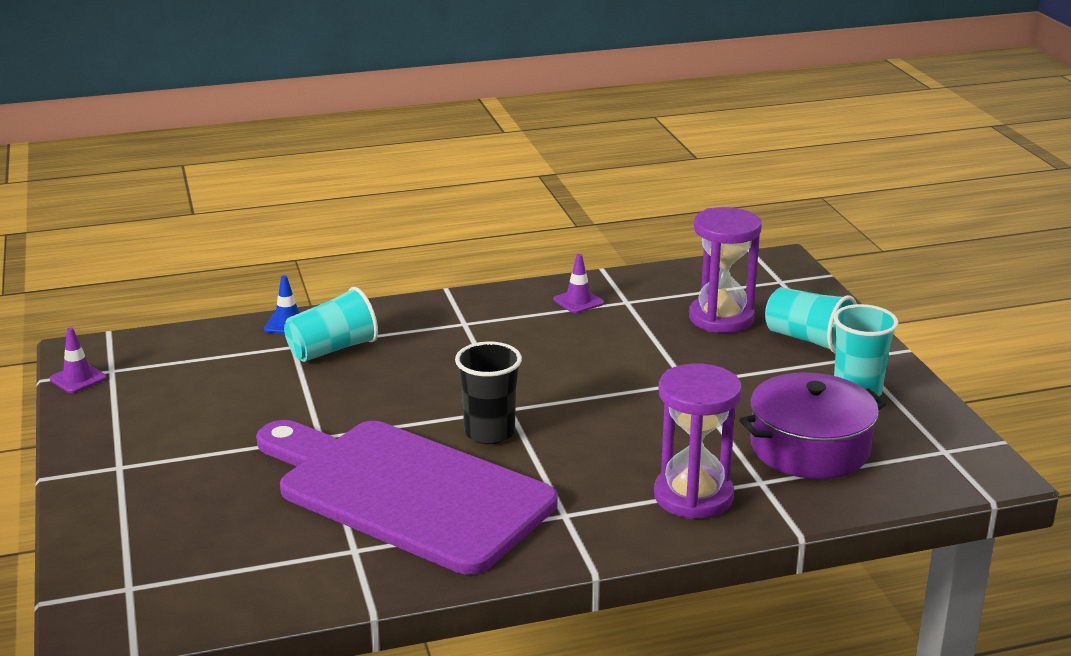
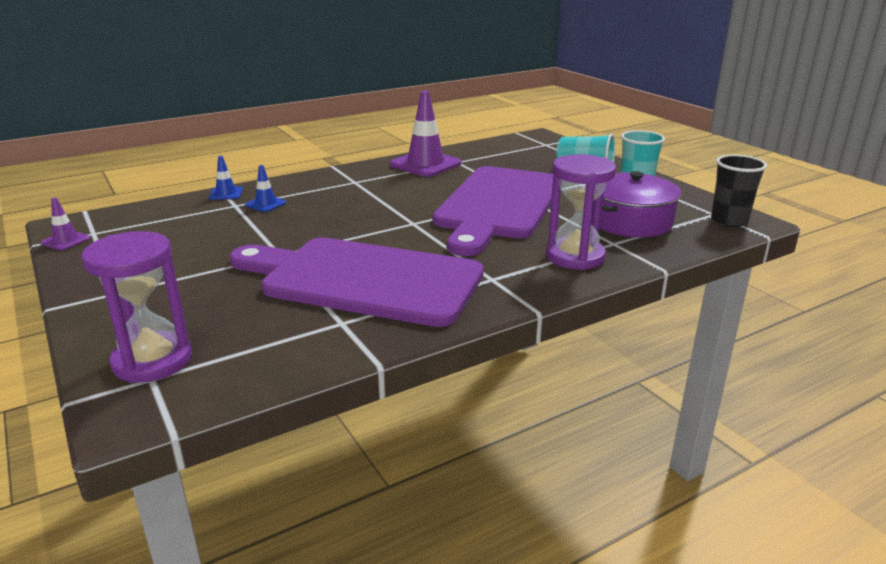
camera: 15 degrees left, 0 degrees up
turquoise cup [284,287,378,362] -> blue traffic cone [245,165,286,212]
black cup [455,342,522,444] -> black cup moved to [711,154,767,227]
purple traffic cone [554,254,604,313] -> purple traffic cone [390,91,461,177], size x2.07
purple hourglass [689,207,762,333] -> purple hourglass moved to [82,231,192,383]
none -> purple cutting board [433,166,553,256]

